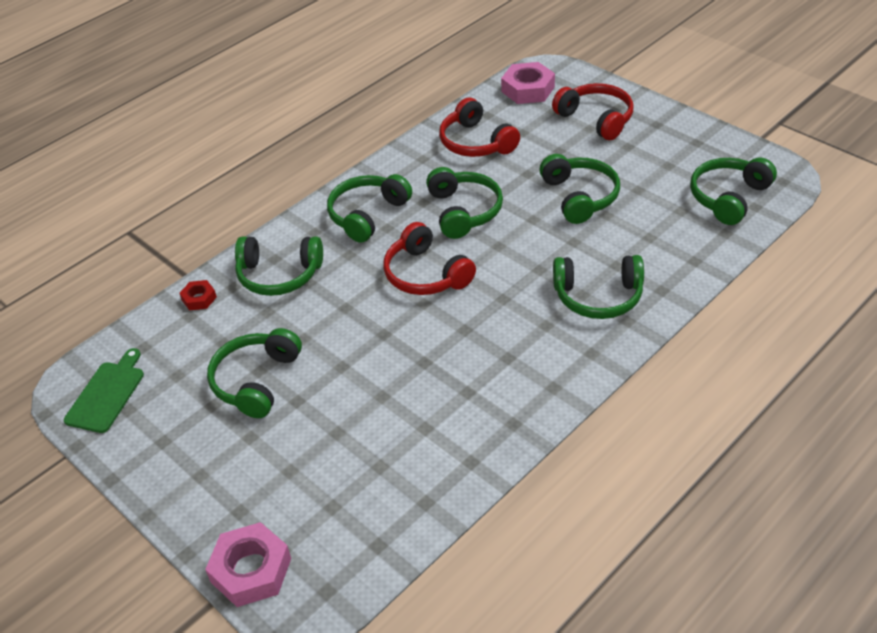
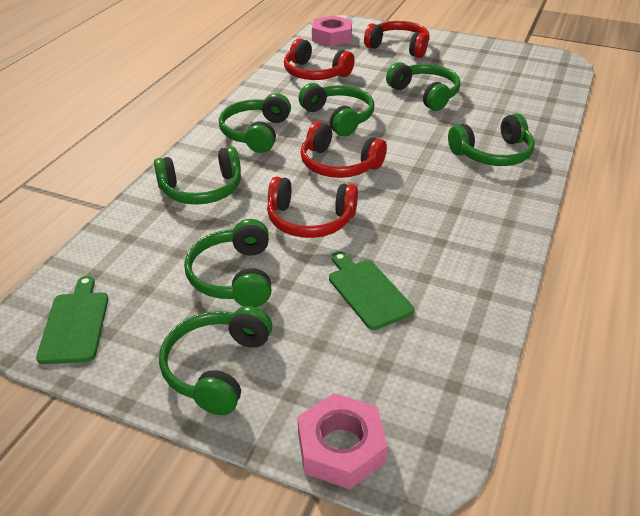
camera: 25 degrees left, 5 degrees down
red nut [179,280,217,311] -> none
green headphones [690,158,777,225] -> green headphones moved to [159,306,272,415]
none -> red headphones [267,177,358,238]
none -> green cutting board [329,252,414,330]

